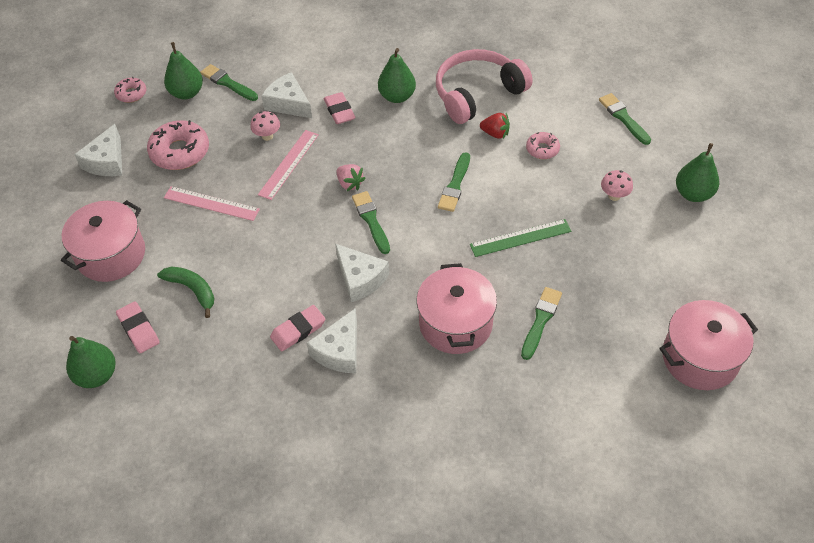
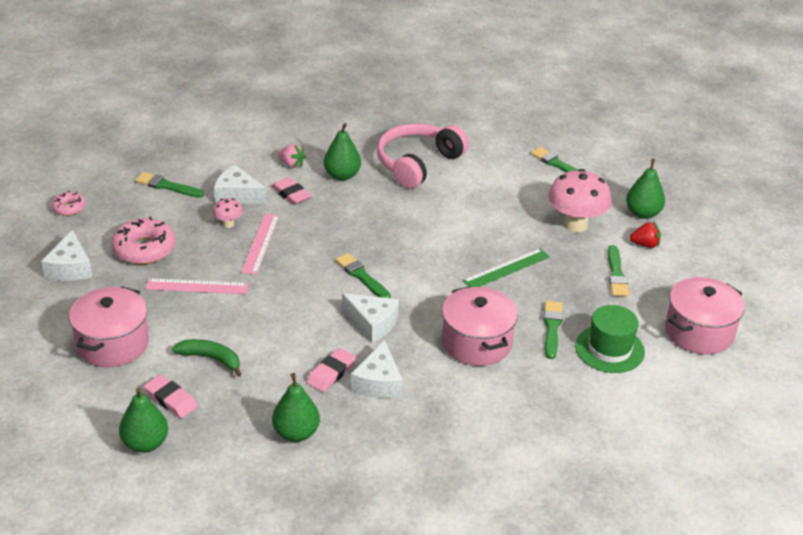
camera: 20 degrees left, 15 degrees down
green pear [164,42,203,100] -> green pear moved to [272,373,320,442]
pink strawberry [337,164,366,191] -> pink strawberry moved to [278,144,306,168]
green brush [438,152,470,212] -> green brush moved to [608,245,629,297]
red strawberry [480,113,510,139] -> red strawberry moved to [630,221,661,248]
pink donut [526,132,560,159] -> none
pink mushroom [601,170,633,201] -> pink mushroom [548,169,611,232], size x2.11
none -> green hat [575,305,645,373]

